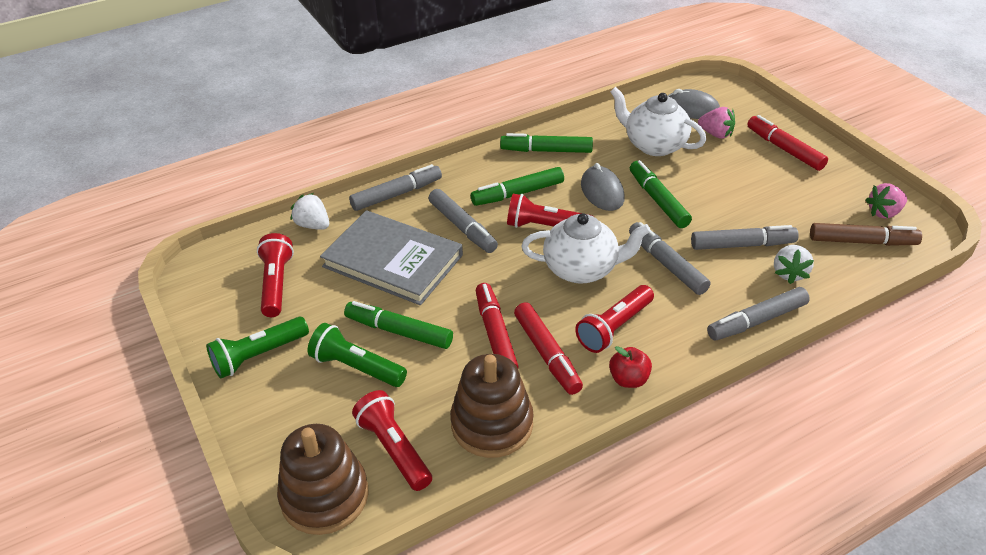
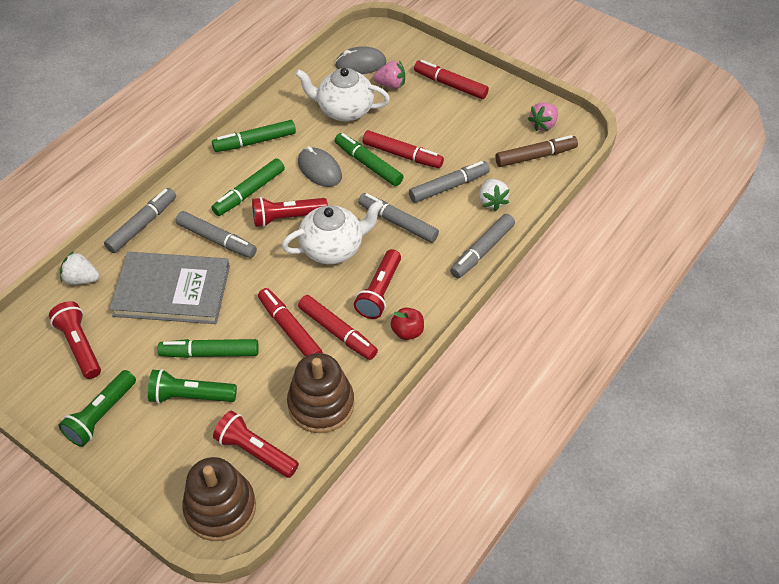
camera: 25 degrees left, 10 degrees up
none -> red marker [363,130,444,168]

